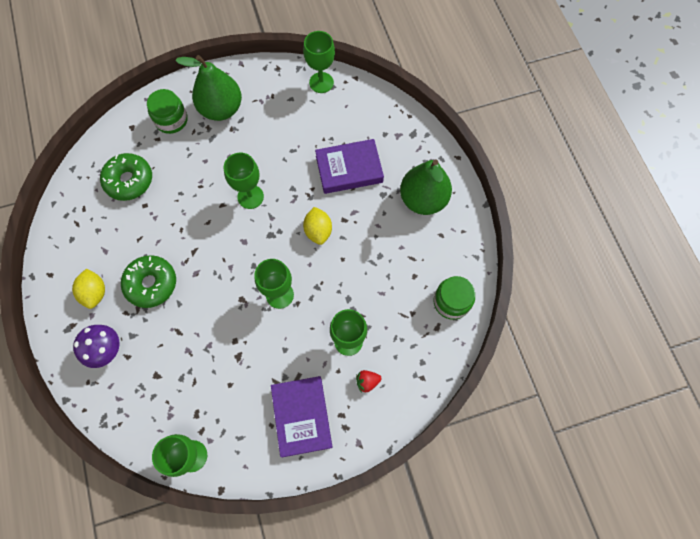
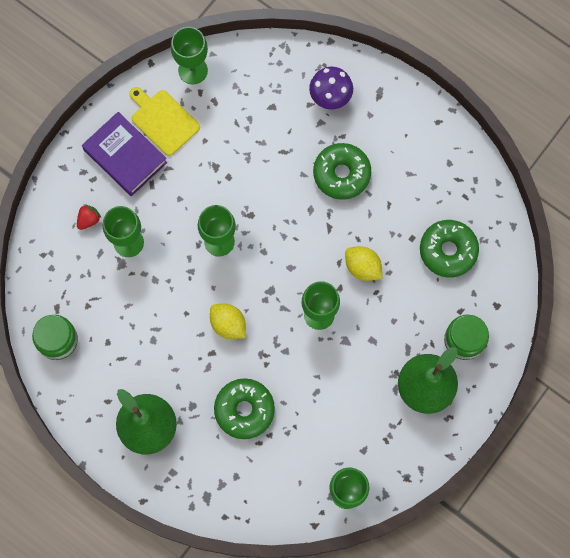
camera: 145 degrees right, 5 degrees up
yellow lemon [72,269,105,309] -> yellow lemon moved to [345,246,382,281]
purple book [315,139,384,194] -> green donut [214,378,275,439]
none -> yellow cutting board [129,87,200,156]

